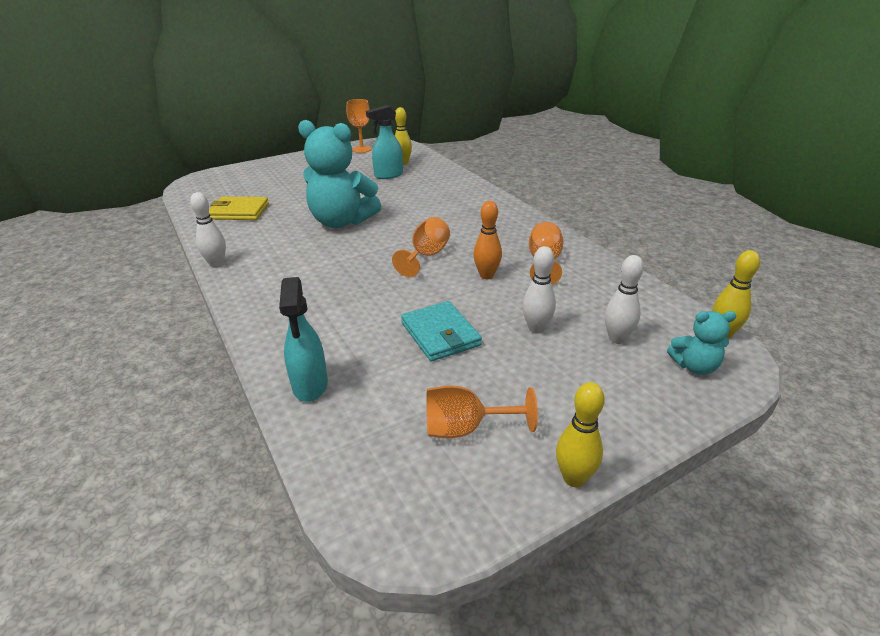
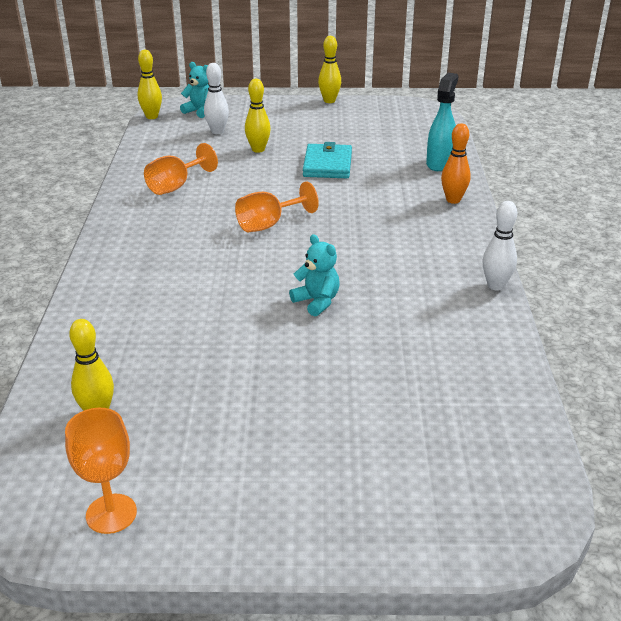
camera: 150 degrees left, 0 degrees up
yellow wallet [209,197,269,220] -> none
turquoise teddy bear [298,120,381,228] -> turquoise teddy bear [289,234,339,316], size x0.47
turquoise spray bottle [366,105,403,179] -> none
orange goblet [427,386,538,438] -> none
orange bowling pin [474,201,502,279] -> orange bowling pin moved to [441,123,471,204]
white bowling pin [522,246,556,334] -> yellow bowling pin [245,79,271,153]

